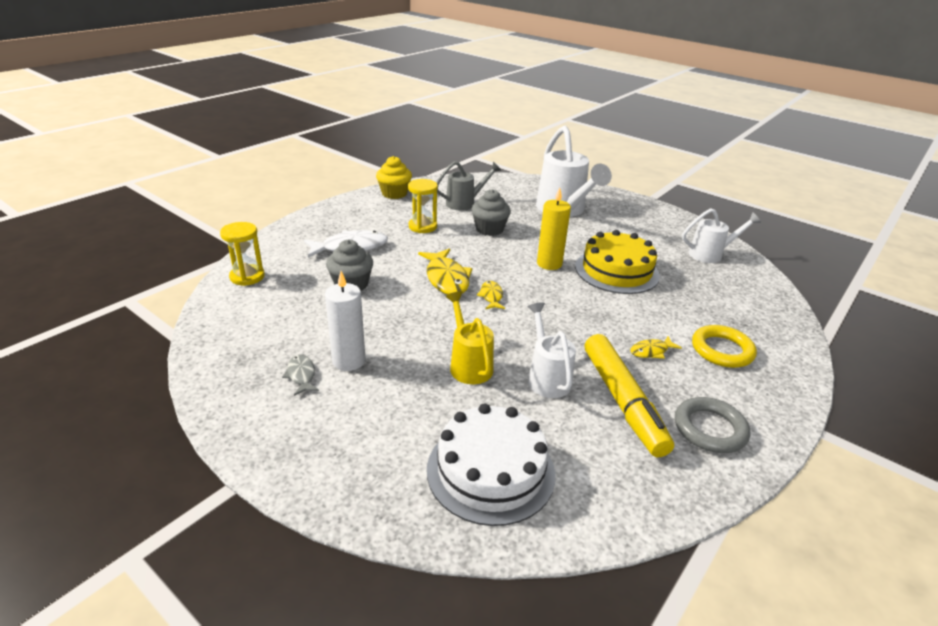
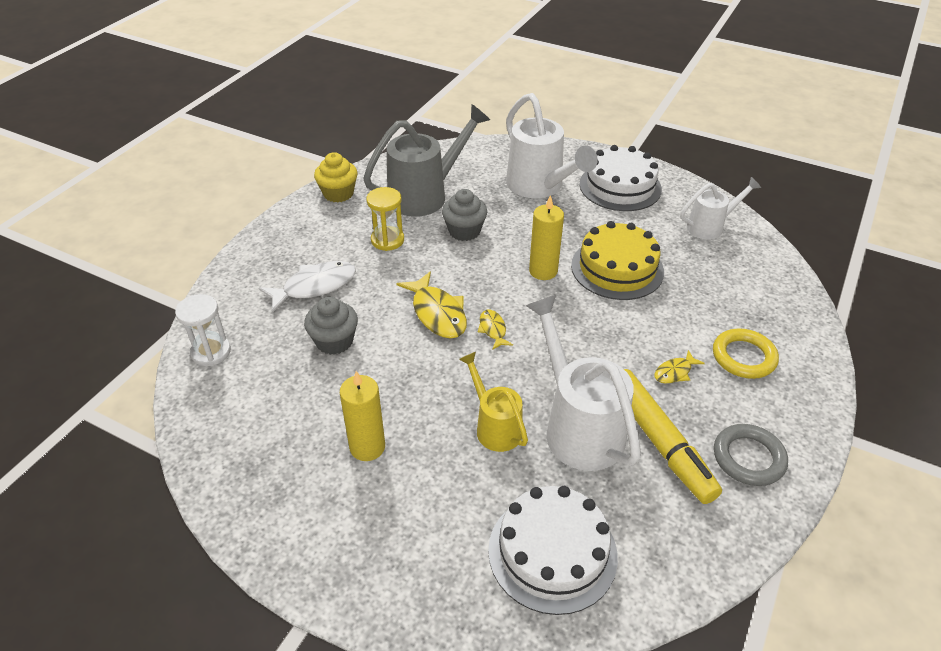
camera: 10 degrees left, 10 degrees up
yellow hourglass [220,222,265,286] -> white hourglass [175,294,231,366]
grey fish [282,355,319,396] -> none
white candle [325,271,366,371] -> yellow candle [340,371,385,461]
grey watering can [436,161,501,211] -> grey watering can [363,104,490,217], size x1.71
white watering can [528,302,576,398] -> white watering can [526,295,641,471], size x1.71
none -> white cake [580,145,662,211]

